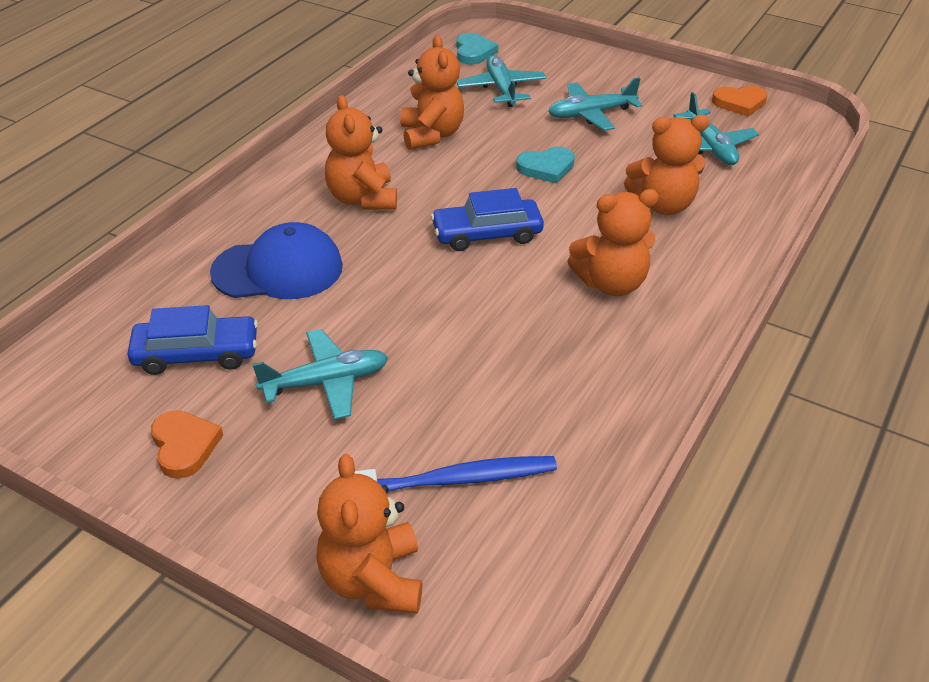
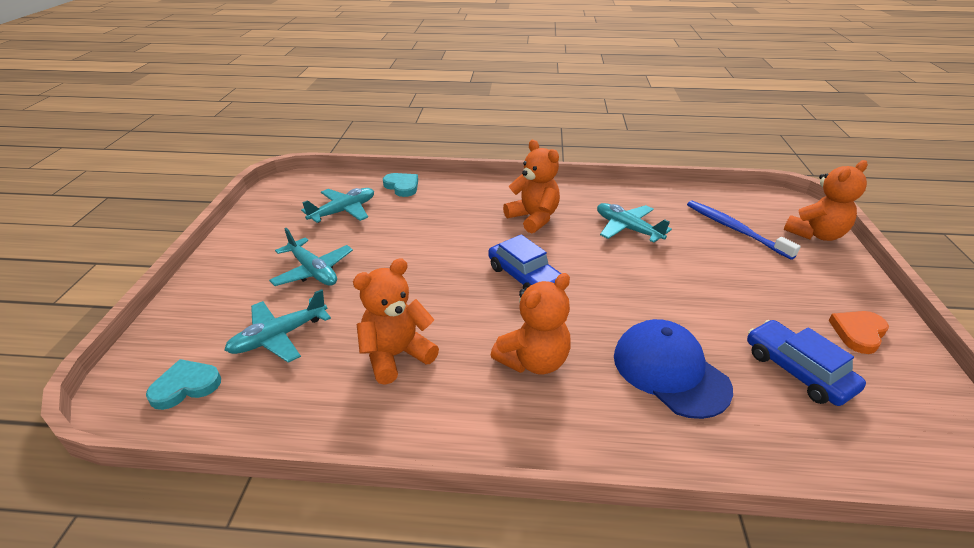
camera: 115 degrees left, 5 degrees down
turquoise plane [252,329,388,420] -> turquoise plane moved to [597,203,672,243]
turquoise heart [516,147,575,184] -> turquoise heart moved to [383,173,418,197]
orange teddy bear [624,115,709,215] -> none
orange heart [712,85,767,117] -> none

